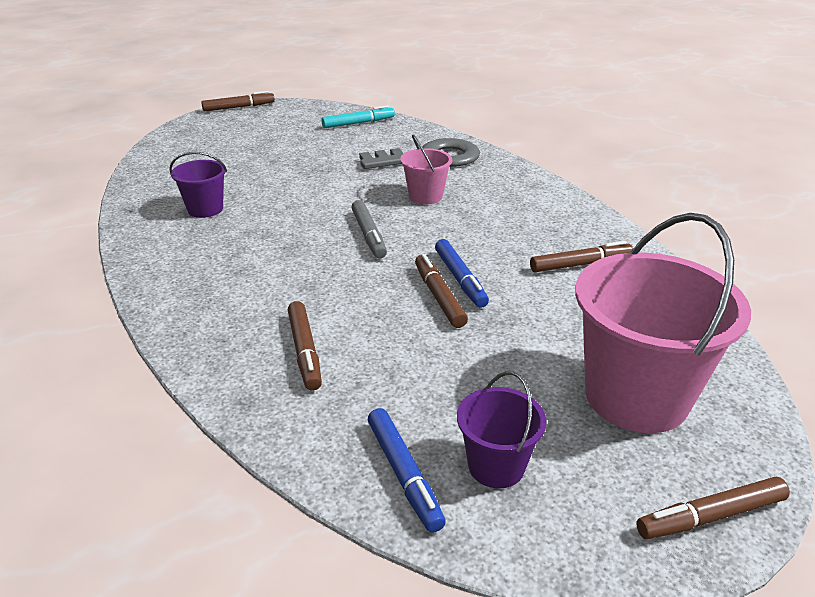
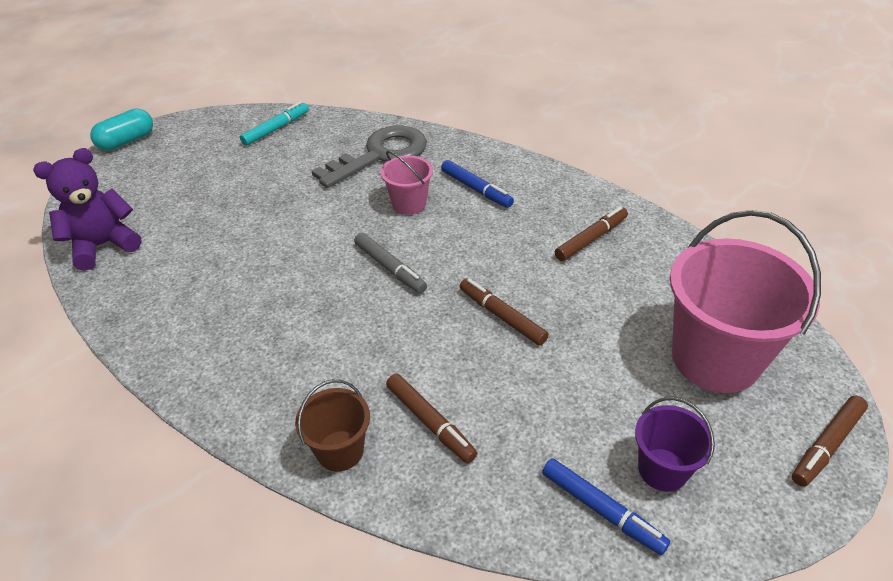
camera: 25 degrees left, 10 degrees up
purple bucket [169,152,227,218] -> none
brown marker [201,91,275,112] -> turquoise capsule [90,108,153,151]
blue marker [435,239,489,308] -> blue marker moved to [441,160,514,208]
none -> purple teddy bear [33,148,142,271]
none -> brown bucket [295,379,370,472]

